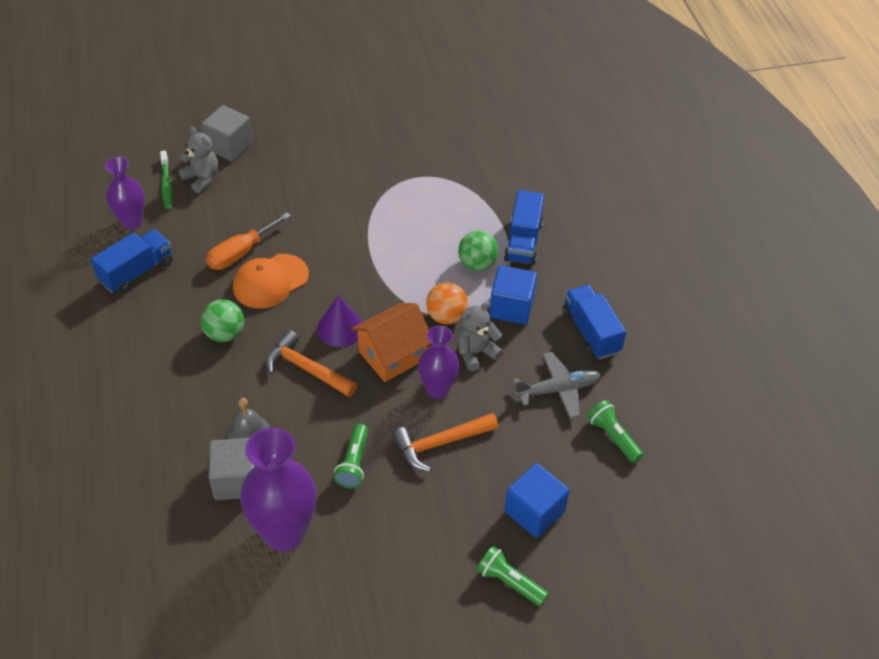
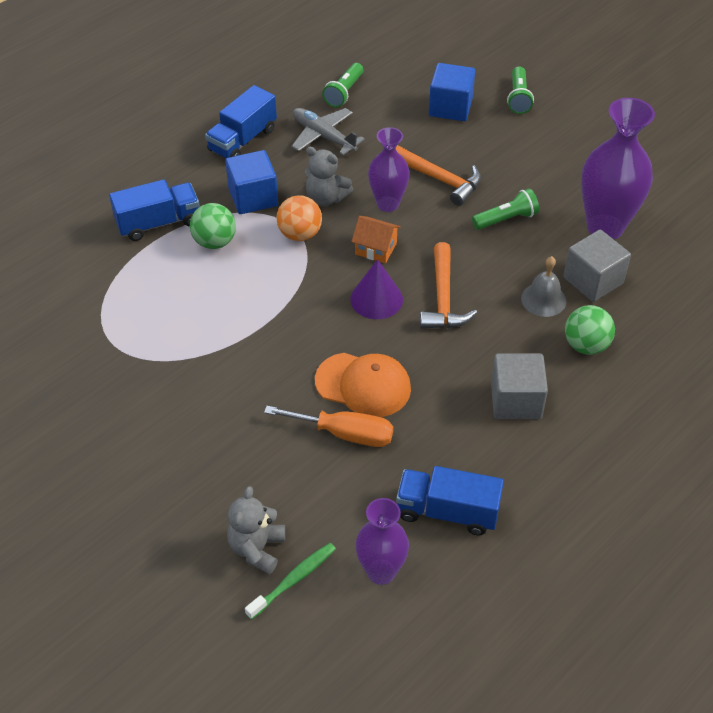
camera: 120 degrees left, 0 degrees up
grey cube [201,105,253,161] -> grey cube moved to [491,353,548,419]
green ball [201,299,244,342] -> green ball moved to [565,305,615,355]
orange house [351,303,431,382] -> orange house [351,216,401,264], size x0.60

